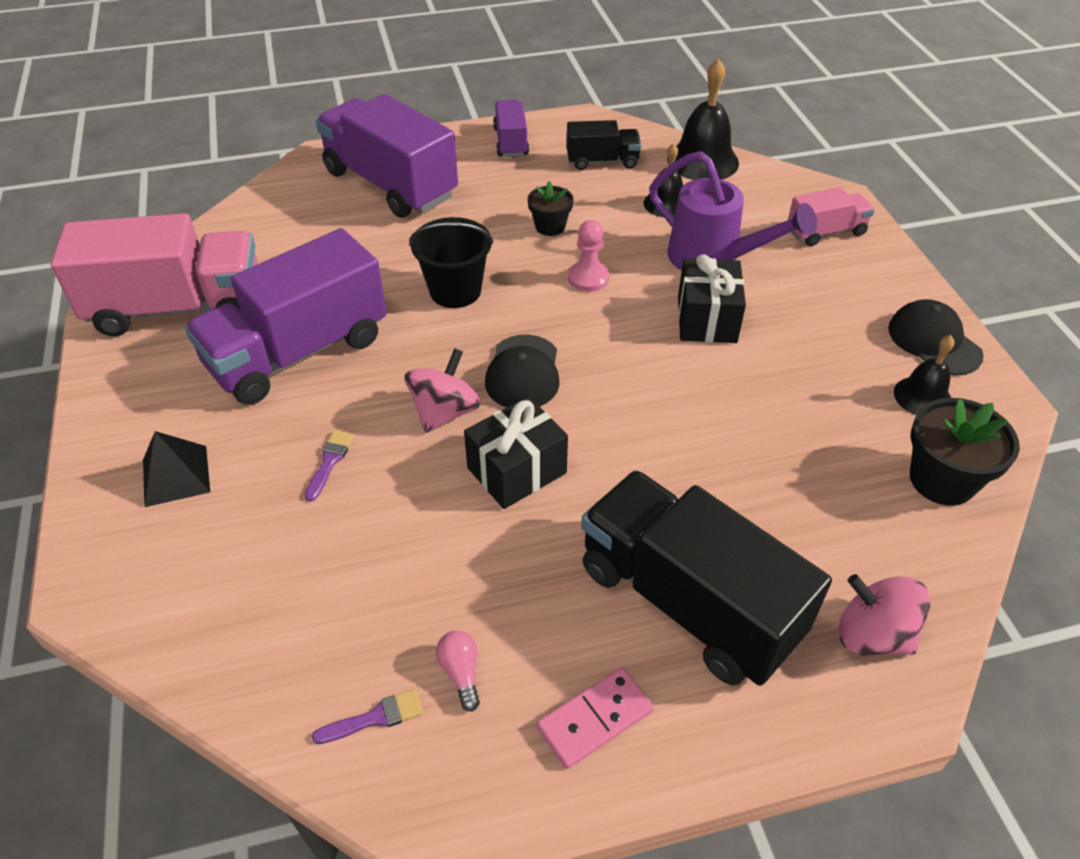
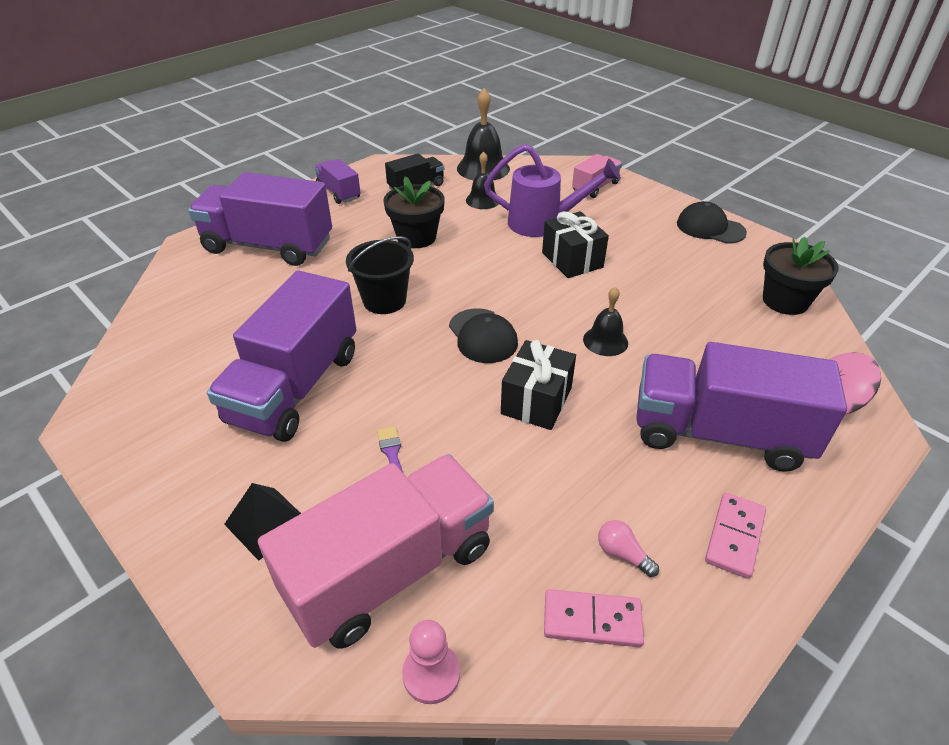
camera: 30 degrees left, 5 degrees down
pink truck [51,213,258,336] -> pink truck moved to [258,454,494,649]
purple brush [312,689,423,744] -> pink domino [544,589,644,647]
pink spinning top [404,348,481,433] -> none
black flower pot [528,181,574,236] -> black flower pot [383,176,445,248], size x1.63
pink pawn [568,220,610,292] -> pink pawn moved to [402,620,460,704]
black truck [581,470,832,686] -> purple truck [636,342,847,472]
black bell [894,335,954,415] -> black bell moved to [583,287,628,356]

